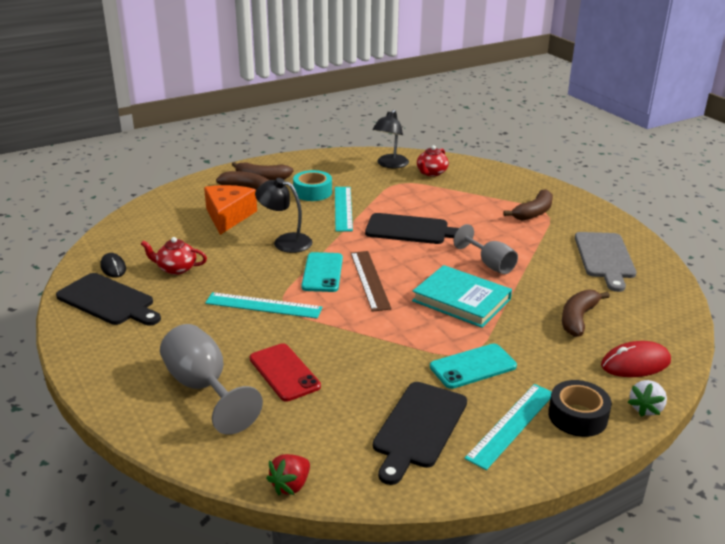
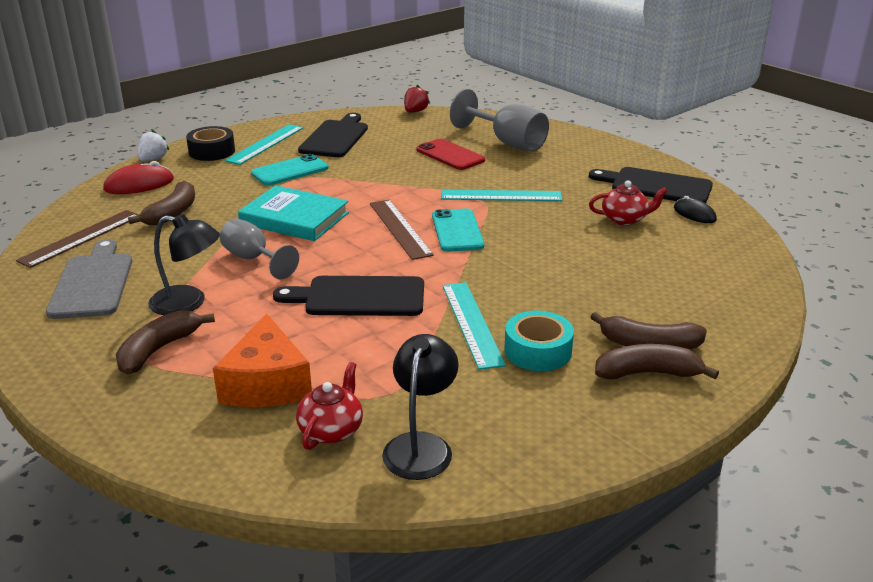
camera: 170 degrees right, 0 degrees up
orange cheese [204,185,257,235] -> orange cheese moved to [213,314,312,407]
black lamp [255,178,312,253] -> black lamp moved to [148,214,220,315]
none -> brown ruler [16,210,139,268]

